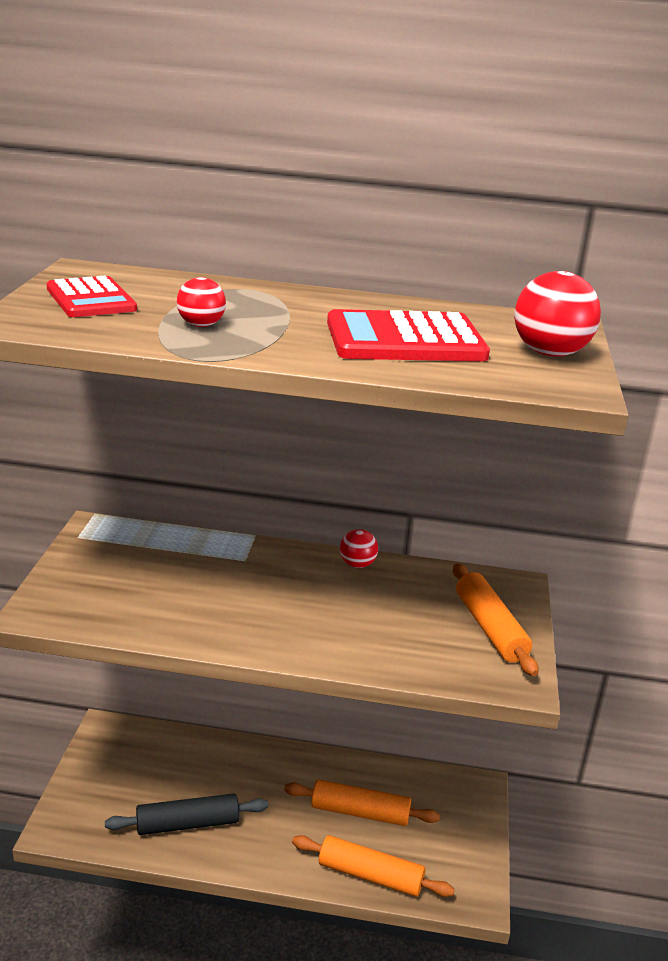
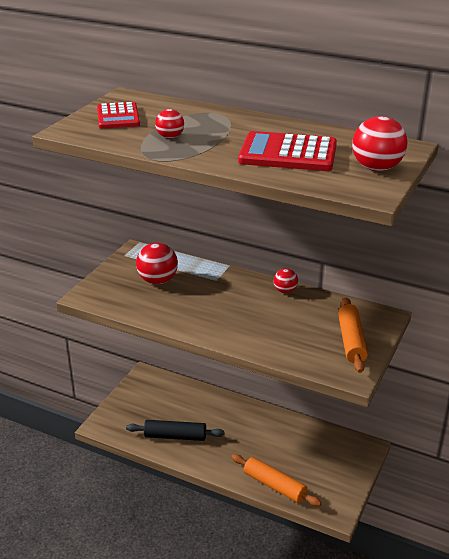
camera: 20 degrees right, 5 degrees up
orange rolling pin [284,780,440,826] -> none
none -> red ball [136,243,178,284]

